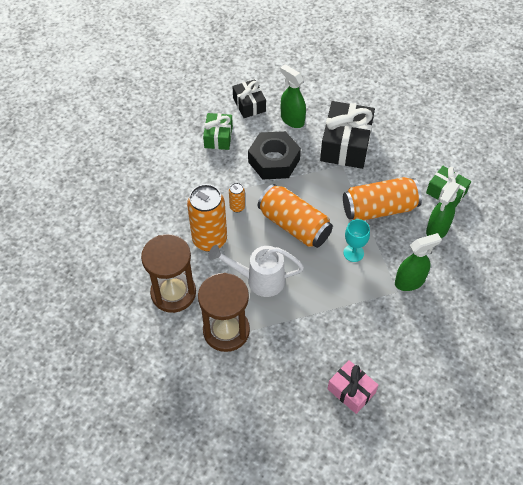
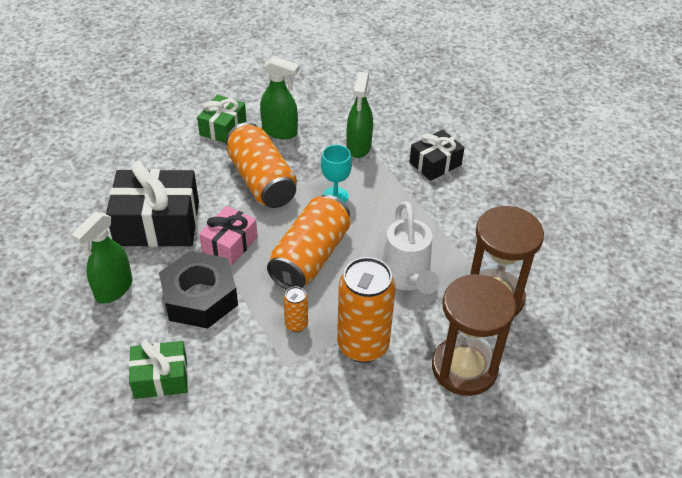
camera: 105 degrees left, 10 degrees down
black gift [232,79,266,118] -> black gift moved to [410,130,465,181]
pink gift [328,360,378,414] -> pink gift moved to [199,206,258,266]
green spray bottle [395,233,442,291] -> green spray bottle turned 135 degrees counterclockwise [346,72,373,158]

